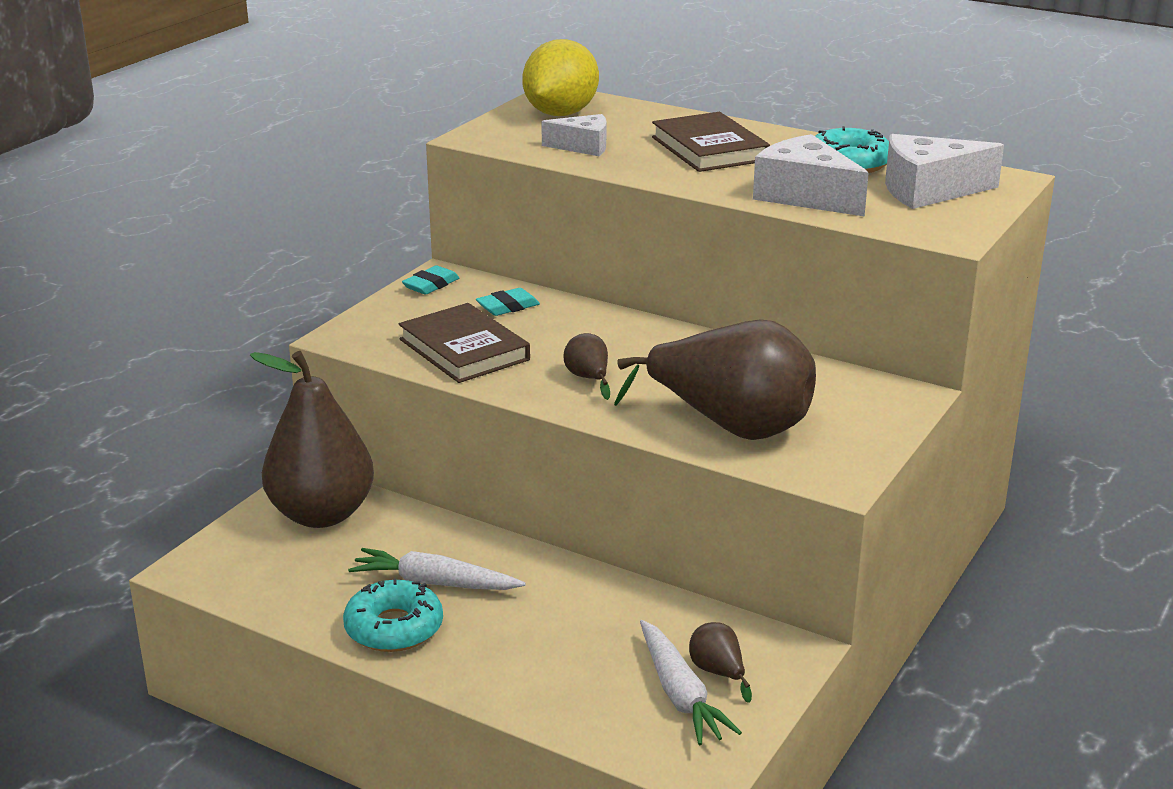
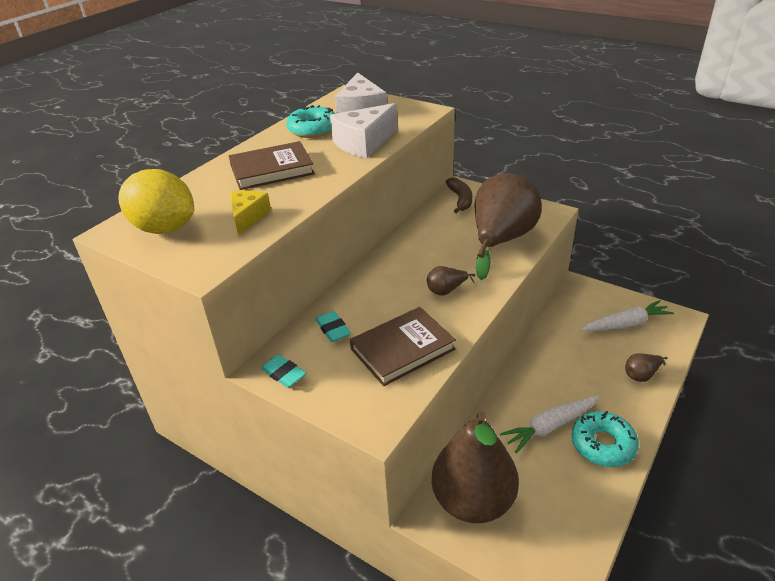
camera: 85 degrees left, 10 degrees up
white carrot [348,548,526,590] -> white carrot turned 45 degrees clockwise [500,396,599,453]
white cheese [541,114,606,156] -> yellow cheese [230,190,271,236]
brown pear [689,622,752,703] -> brown pear moved to [625,353,668,382]
none -> brown banana [446,178,472,213]

